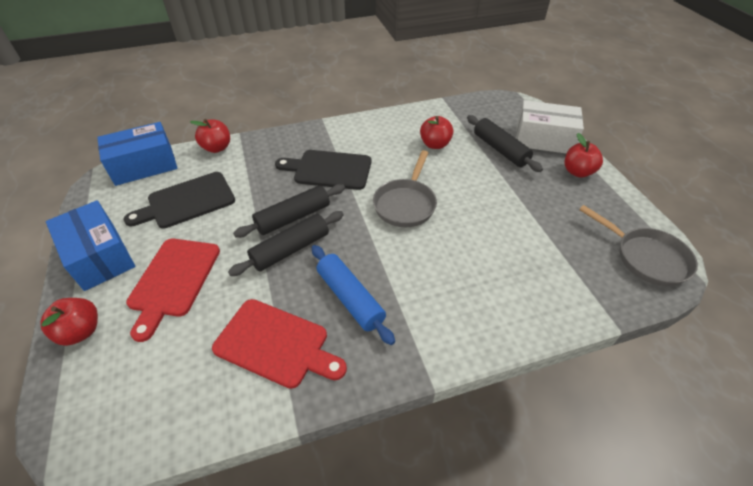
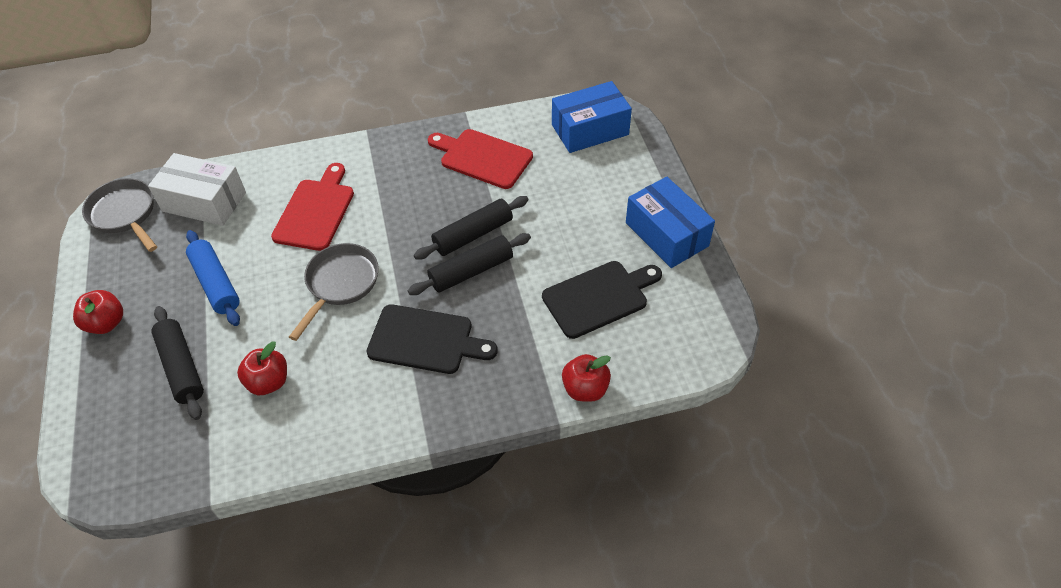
camera: 175 degrees left, 5 degrees up
red apple [40,298,98,346] -> none
blue box [97,122,178,186] -> blue box moved to [552,81,632,153]
red cutting board [126,239,220,342] -> red cutting board moved to [271,163,354,251]
blue rolling pin [312,245,395,345] -> blue rolling pin moved to [186,230,240,326]
white box [516,100,584,154] -> white box moved to [148,153,246,226]

